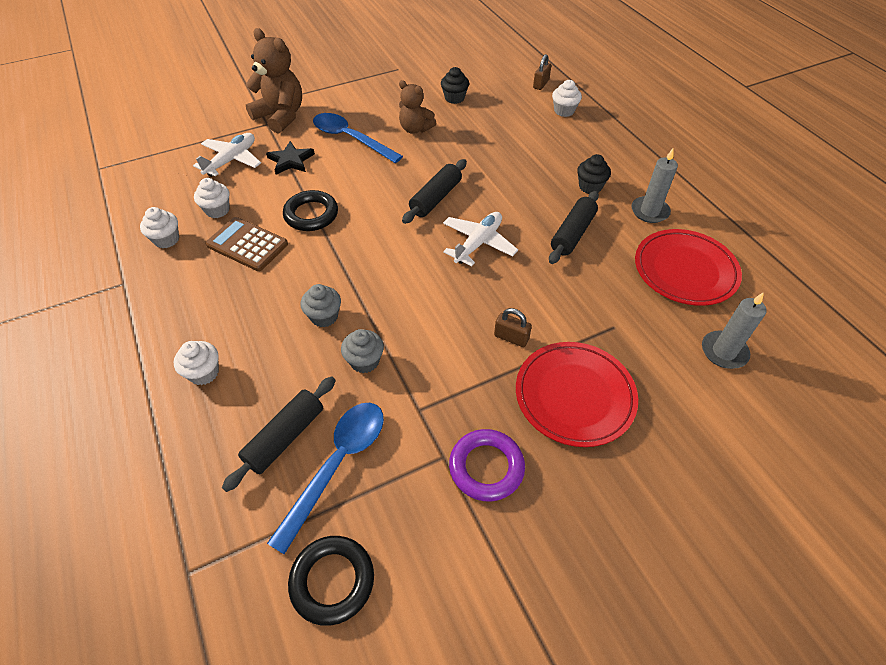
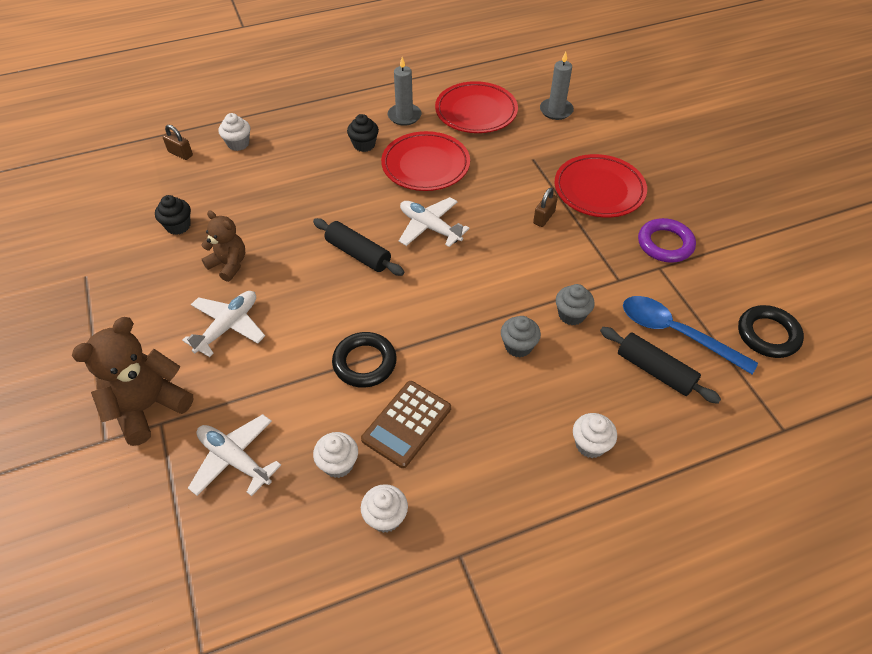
camera: 85 degrees left, 0 degrees up
black star [266,141,315,175] -> none
blue spoon [313,113,403,163] -> white plane [182,291,265,357]
brown teddy bear [399,80,436,134] -> brown teddy bear turned 90 degrees counterclockwise [201,210,245,282]
black rolling pin [549,191,599,264] -> red plate [381,131,470,191]

